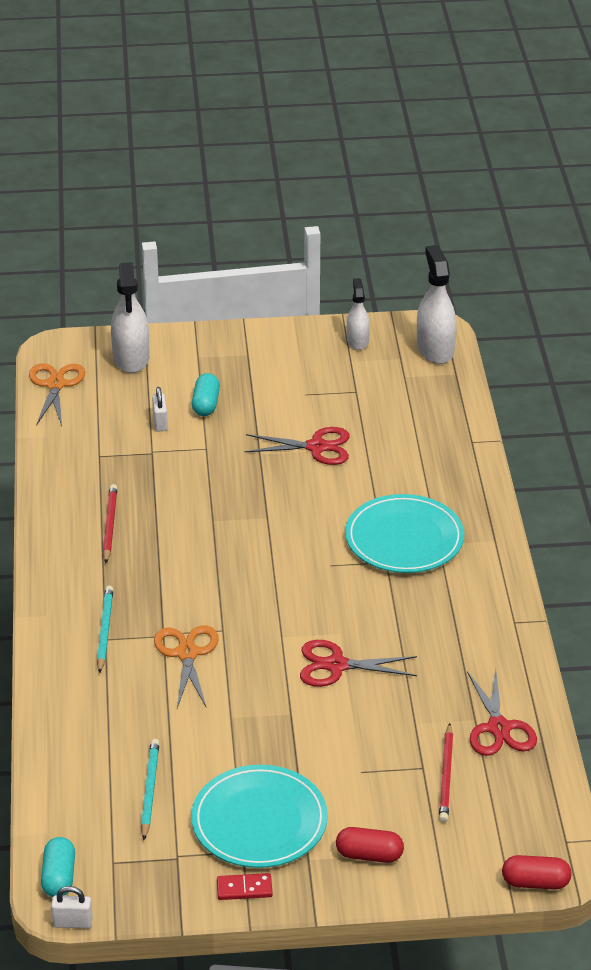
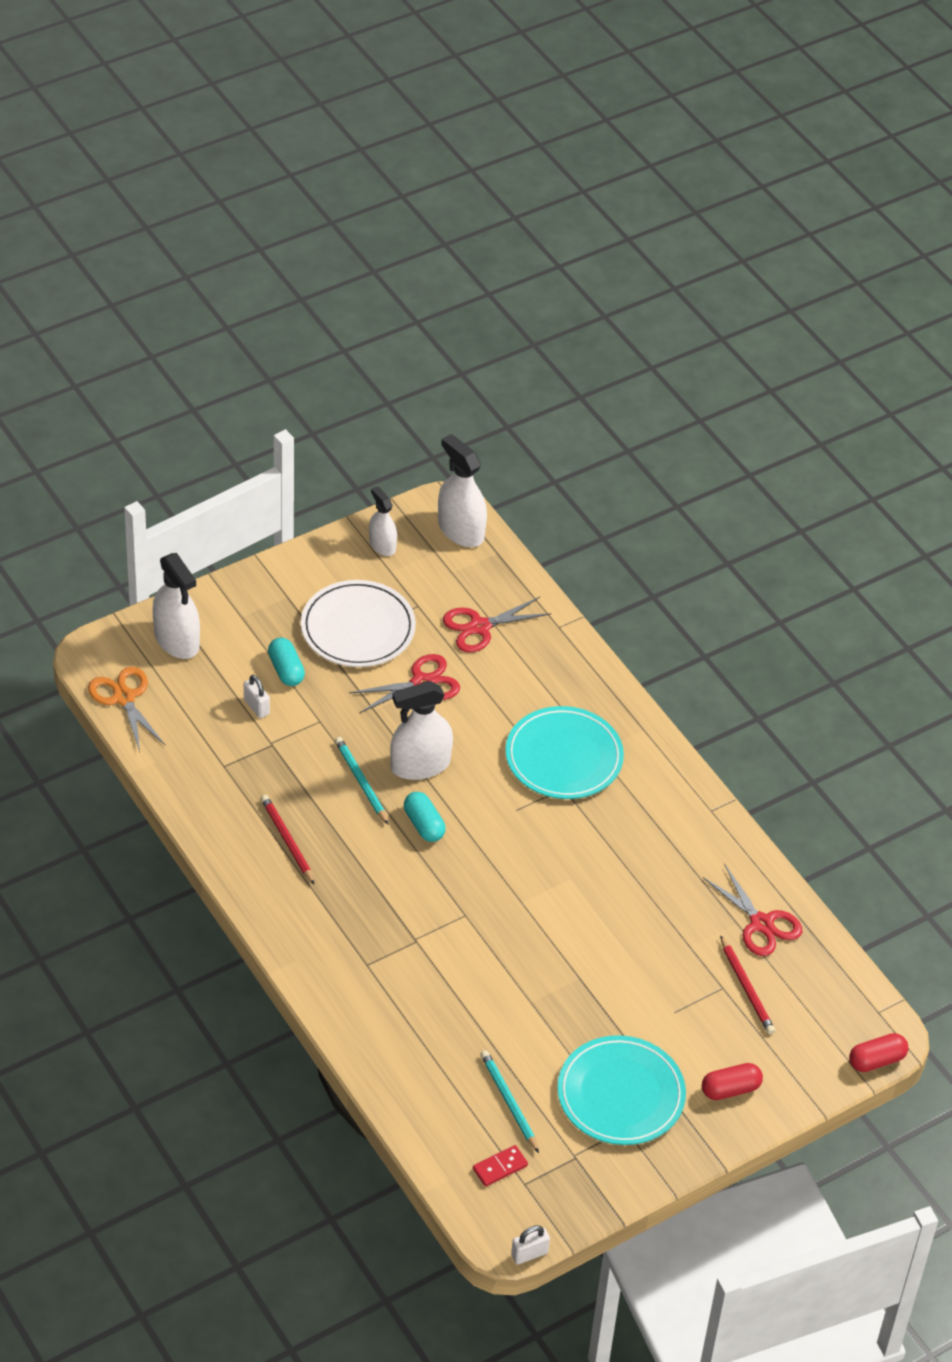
camera: 30 degrees left, 10 degrees up
turquoise capsule [41,837,75,897] -> turquoise capsule moved to [404,792,446,842]
turquoise pencil [97,586,113,673] -> turquoise pencil moved to [335,737,388,824]
orange scissors [154,625,219,708] -> none
red domino [217,873,273,900] -> red domino moved to [473,1145,528,1187]
red scissors [300,640,417,687] -> red scissors moved to [443,597,551,652]
none -> white plate [301,580,416,667]
none -> white spray bottle [390,681,453,780]

